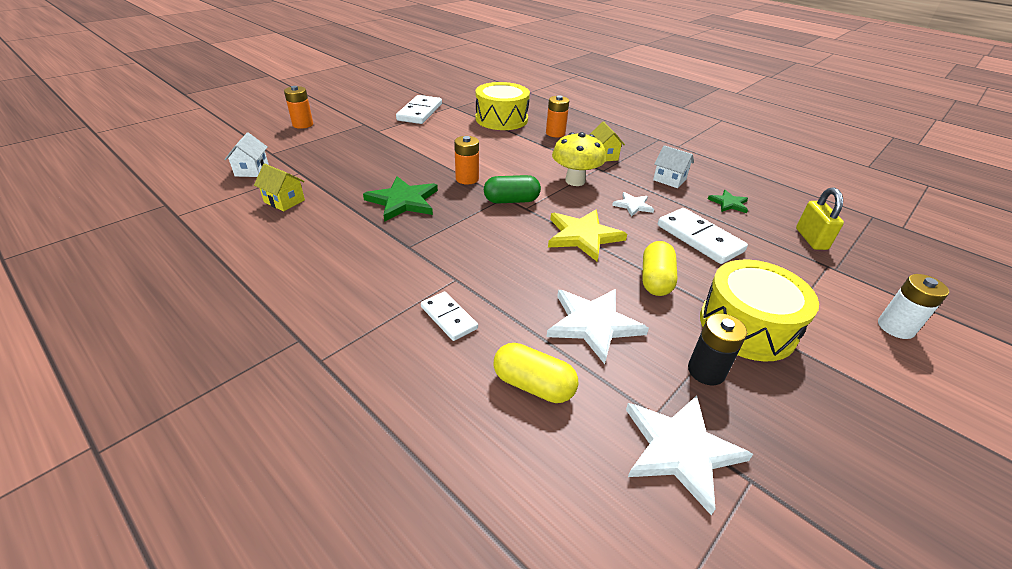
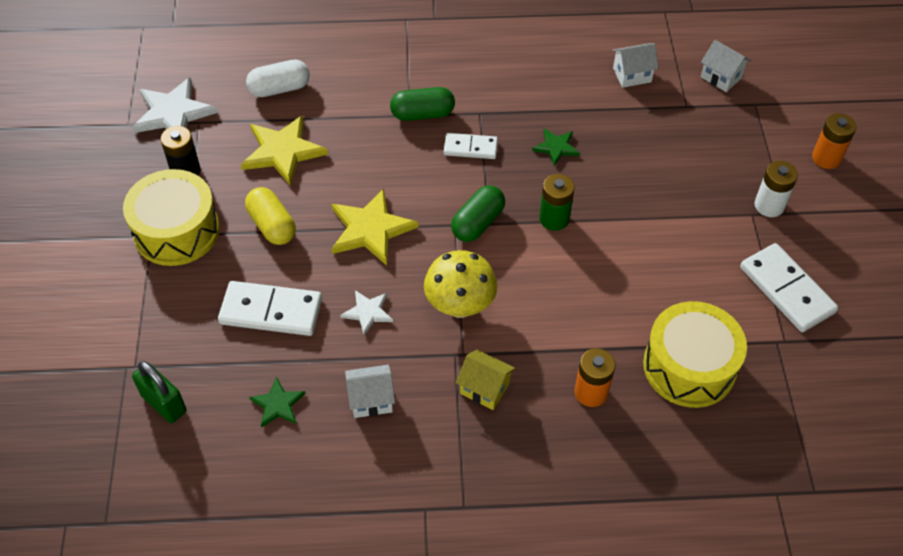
camera: 135 degrees right, 15 degrees up
yellow house [254,163,305,211] -> white house [613,43,658,88]
green star [363,176,438,222] -> green star [532,128,580,166], size x0.55
white domino [421,291,478,341] -> white domino moved to [444,133,498,159]
orange battery [454,136,479,184] -> green battery [539,174,575,231]
yellow capsule [494,343,579,403] -> white capsule [246,59,310,97]
white star [547,289,649,364] -> yellow star [241,115,328,185]
yellow padlock [796,188,844,250] -> green padlock [132,361,186,423]
white battery [878,274,949,339] -> white battery moved to [755,161,798,217]
none -> green capsule [390,87,455,121]

